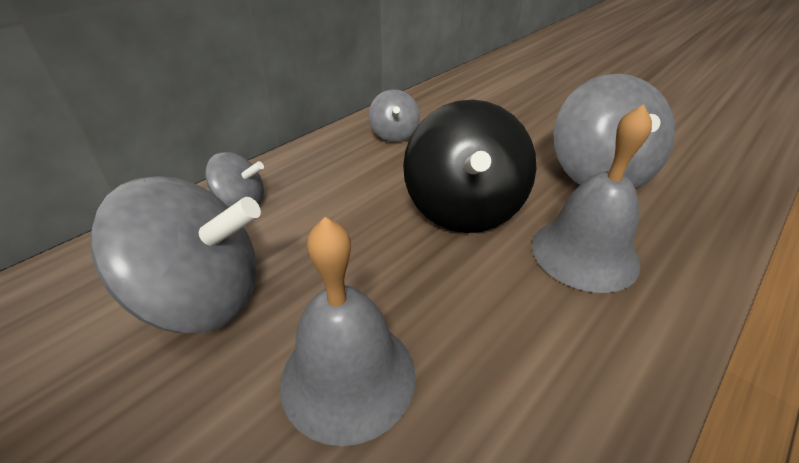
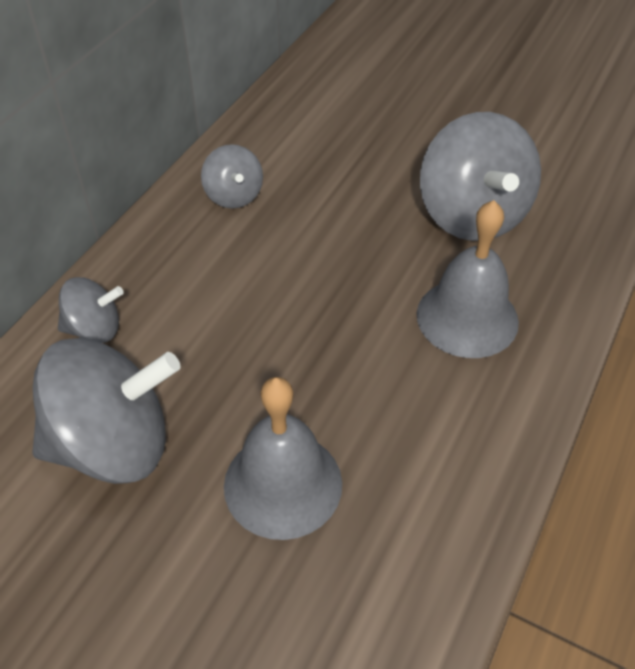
camera: 15 degrees left, 10 degrees up
black spinning top [403,99,536,233] -> none

